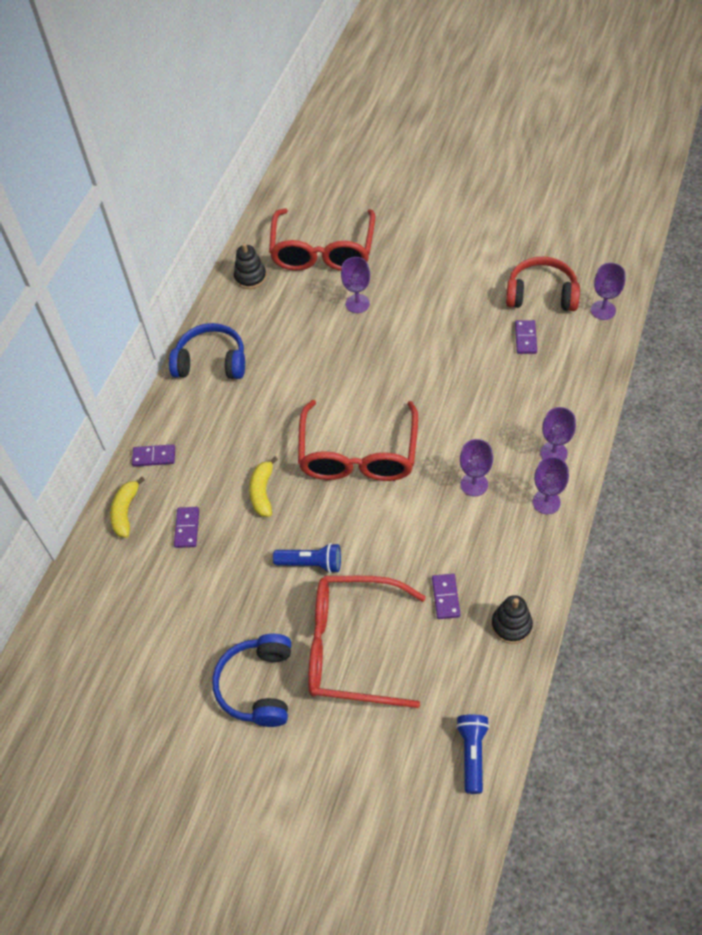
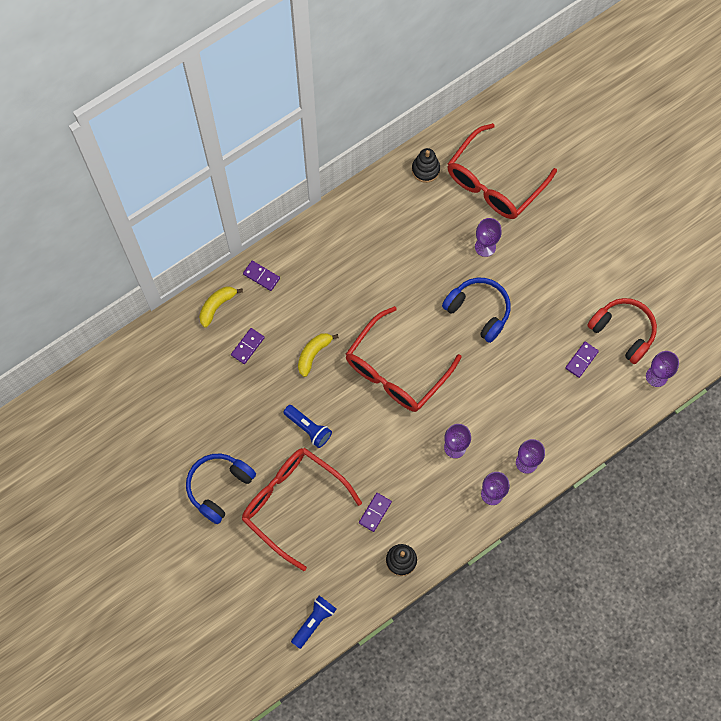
camera: 30 degrees right, 15 degrees up
blue headphones [169,323,245,379] -> blue headphones moved to [442,278,510,343]

